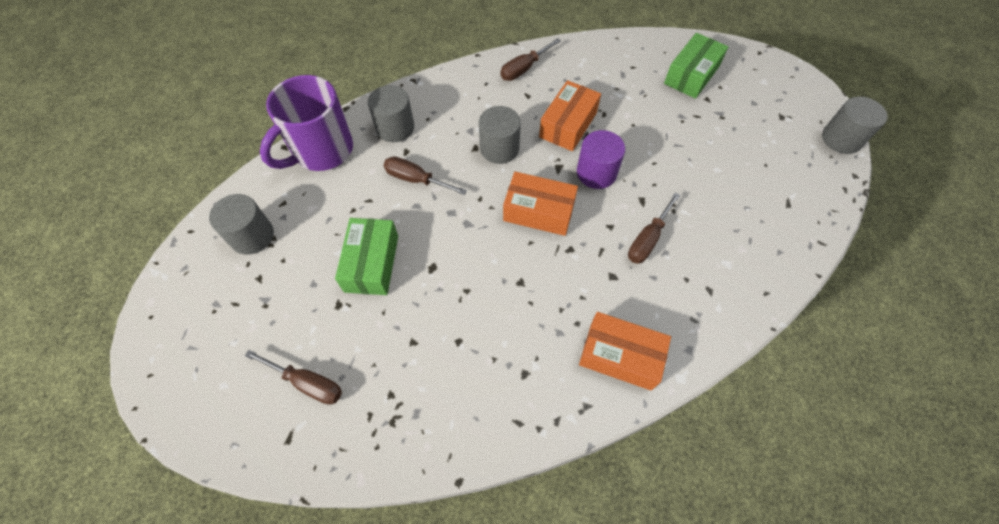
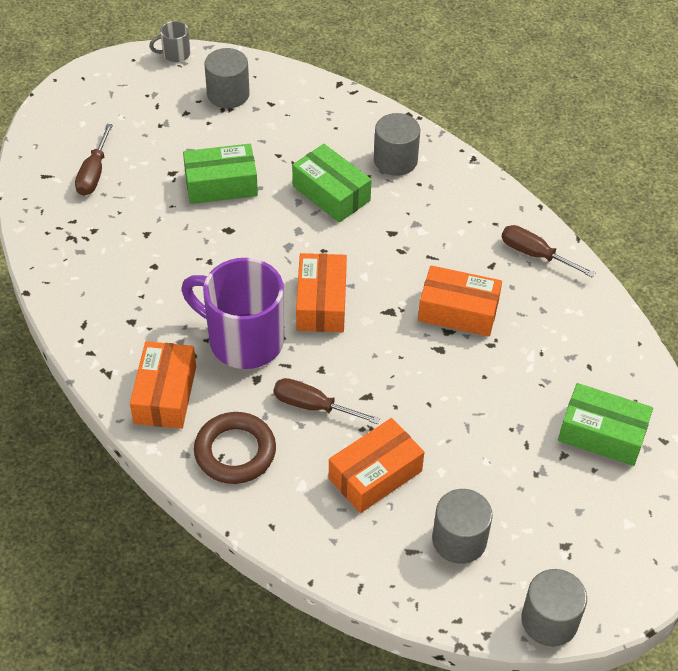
camera: 75 degrees right, 10 degrees down
purple mug [260,75,353,171] -> purple mug moved to [181,258,284,369]
brown screwdriver [384,156,467,195] -> green box [292,144,372,222]
grey cylinder [479,106,521,164] -> grey cylinder moved to [432,489,493,564]
purple cylinder [577,130,625,189] -> none
none -> grey mug [149,21,190,62]
none -> brown ring [194,412,276,484]
none -> orange box [329,418,424,513]

